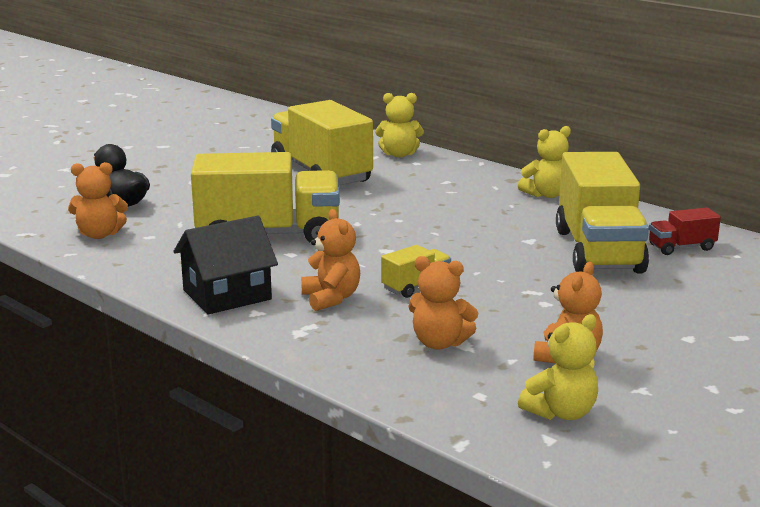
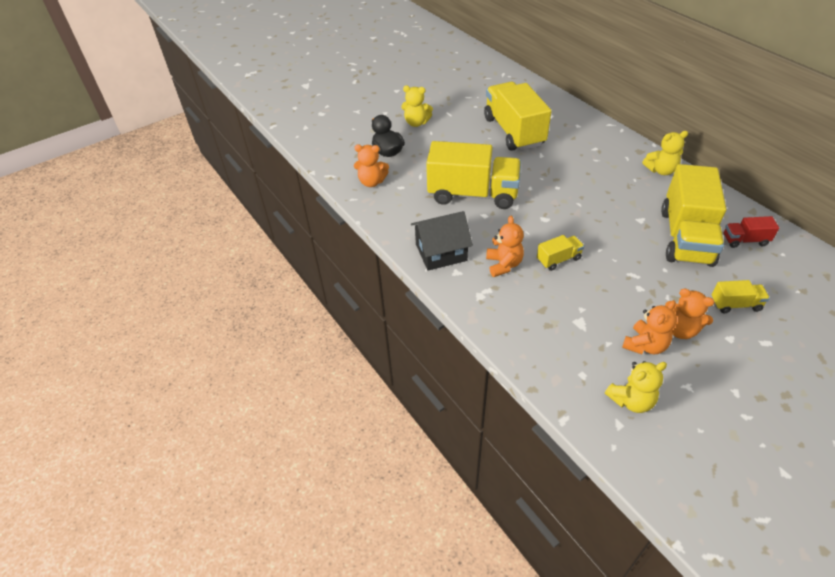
camera: 15 degrees right, 25 degrees up
yellow teddy bear [375,93,424,157] -> yellow teddy bear moved to [401,86,433,127]
orange teddy bear [408,256,478,350] -> orange teddy bear moved to [665,289,714,339]
none -> yellow truck [711,280,770,313]

